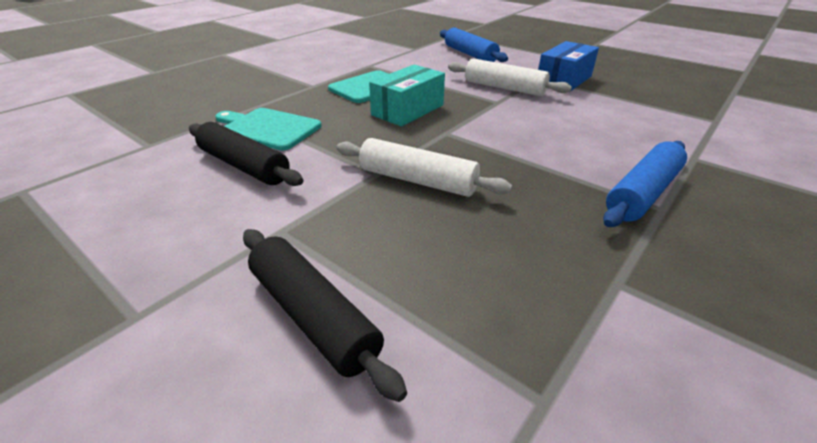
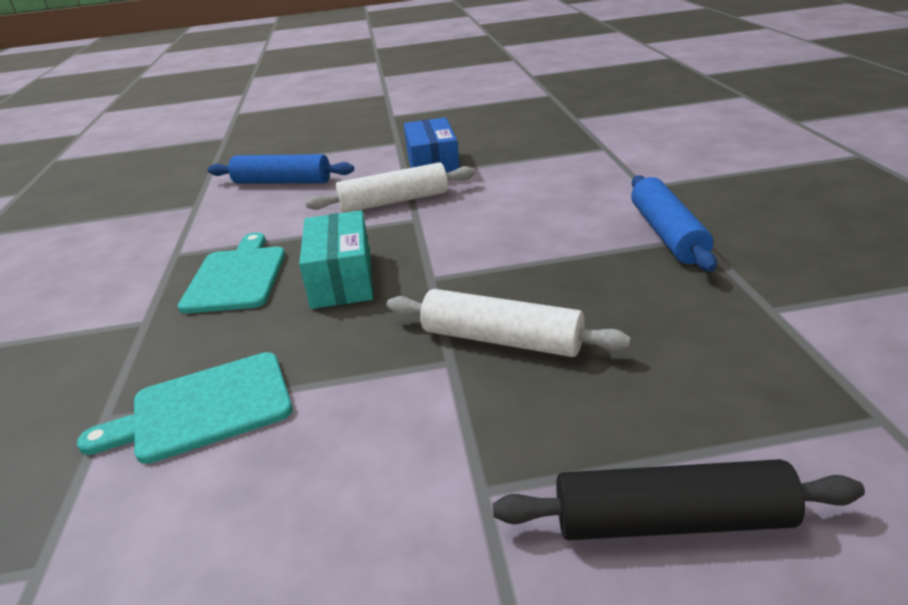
camera: 45 degrees left, 5 degrees down
black rolling pin [189,122,303,186] -> none
white rolling pin [336,138,512,197] -> white rolling pin turned 45 degrees clockwise [387,289,631,357]

